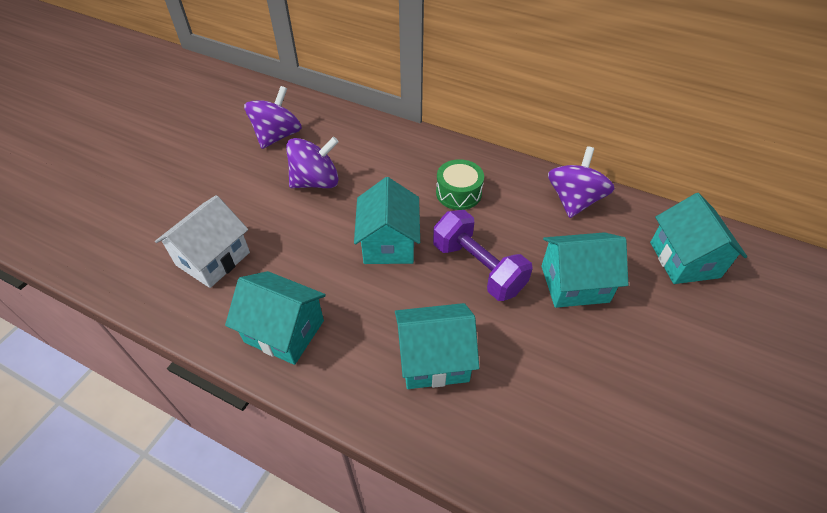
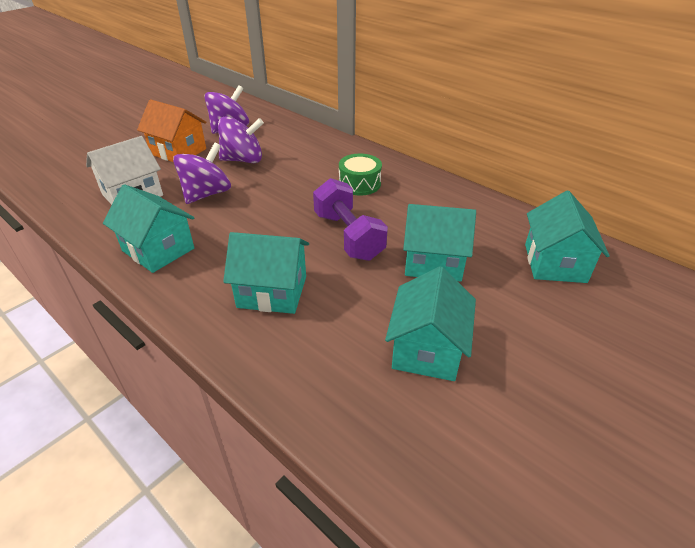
camera: 15 degrees right, 10 degrees down
turquoise house [354,177,420,264] -> turquoise house moved to [385,266,476,381]
purple spinning top [548,147,615,218] -> purple spinning top moved to [173,142,231,204]
none -> orange house [137,99,207,162]

